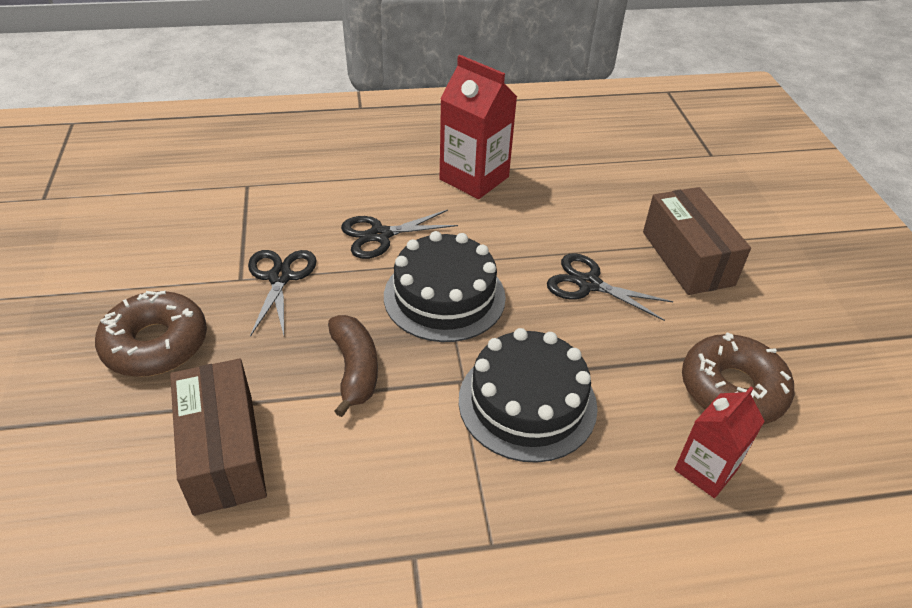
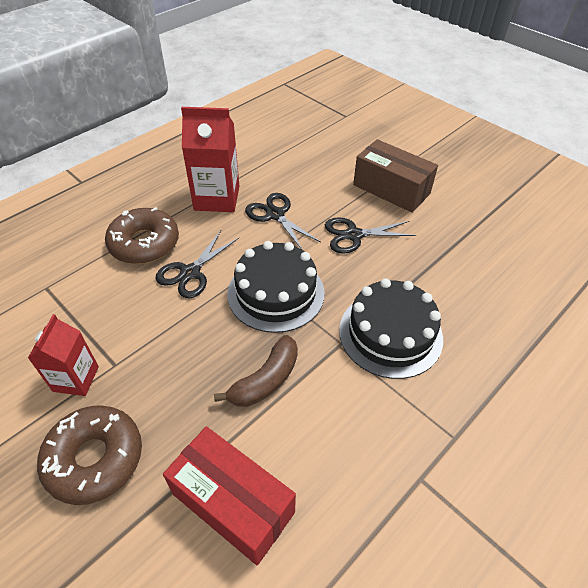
camera: 35 degrees left, 5 degrees up
brown box [170,359,267,516] -> red box [163,426,296,565]
black scissors [248,250,317,337] -> black scissors moved to [245,193,321,250]
brown banana [328,315,378,417] -> brown banana turned 90 degrees clockwise [214,335,298,407]
red carton [674,387,765,498] -> red carton moved to [28,314,99,396]
brown donut [682,333,794,425] -> brown donut moved to [105,207,179,264]

